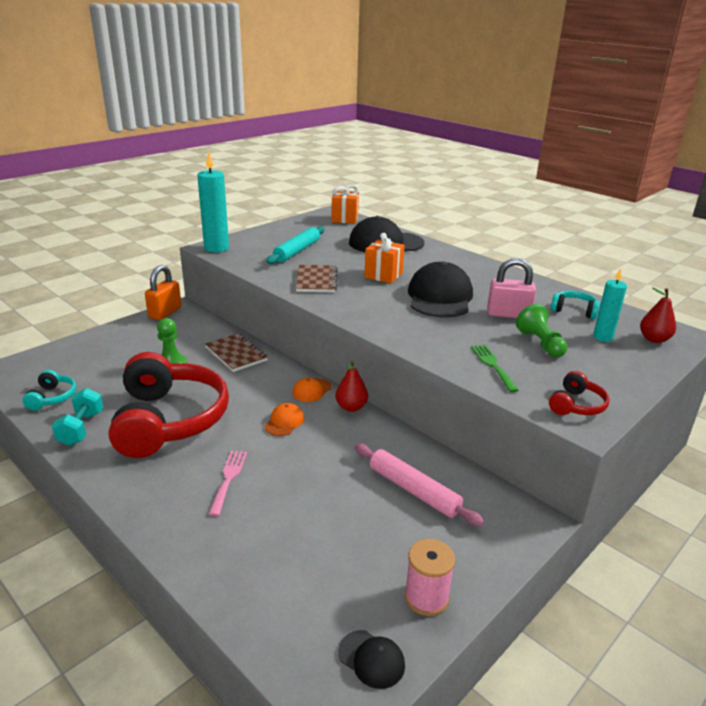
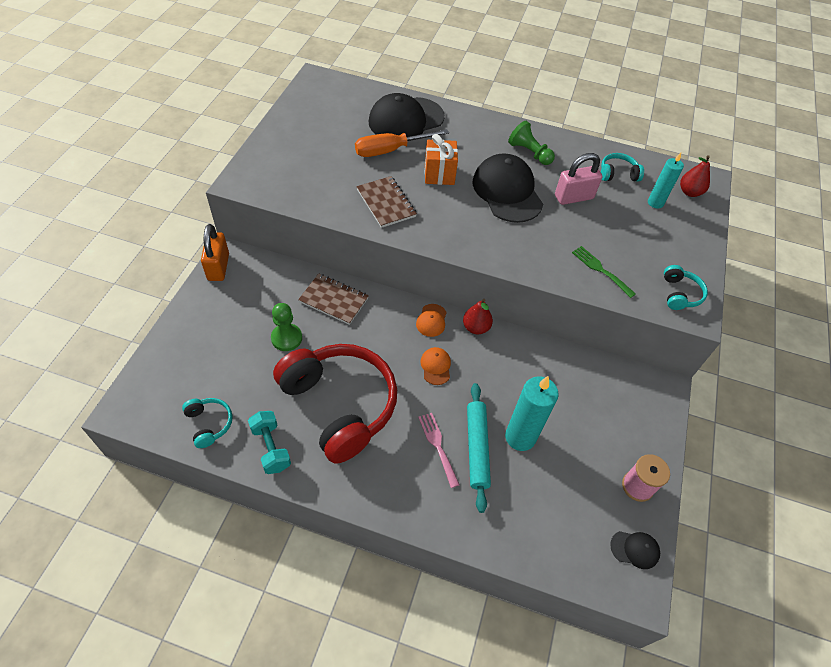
camera: 30 degrees left, 25 degrees up
turquoise candle [197,152,229,252] -> turquoise candle moved to [505,376,559,451]
turquoise rolling pin [266,226,325,264] -> turquoise rolling pin moved to [467,383,491,513]
orange gift [331,185,359,224] -> none
pink rolling pin [354,443,484,526] -> none
green pawn [516,304,567,357] -> green pawn moved to [508,121,555,165]
red headphones [549,371,610,415] -> turquoise headphones [664,265,708,310]
none -> orange screwdriver [355,129,449,157]

